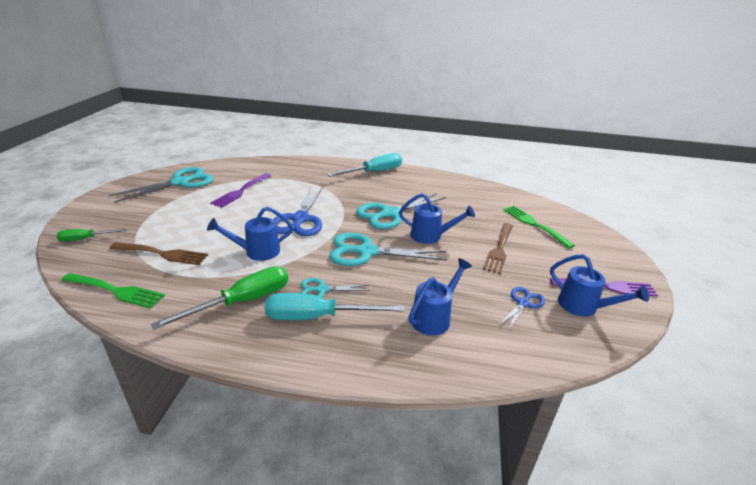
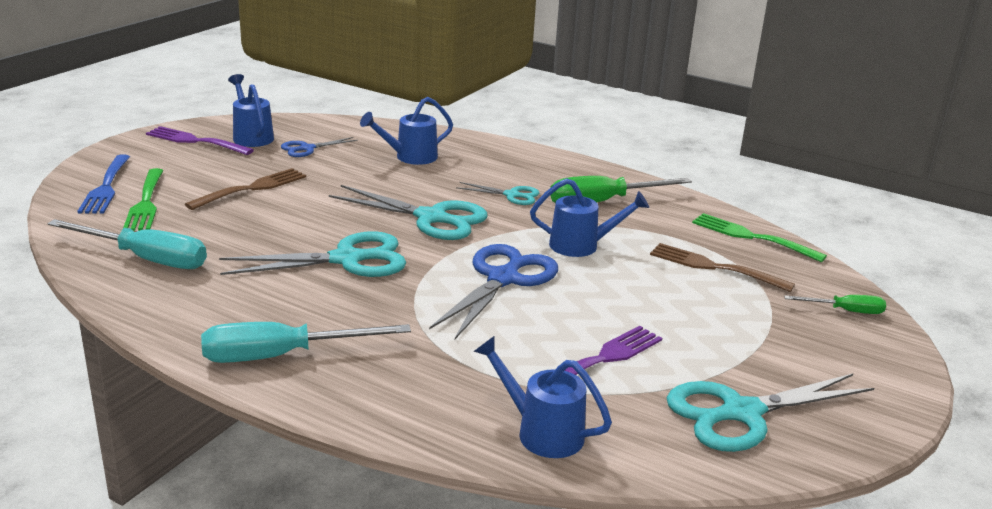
camera: 160 degrees left, 5 degrees down
turquoise screwdriver [264,293,405,320] -> turquoise screwdriver moved to [47,219,207,269]
blue watering can [399,193,475,244] -> blue watering can moved to [473,336,612,458]
none -> blue fork [77,154,130,214]

